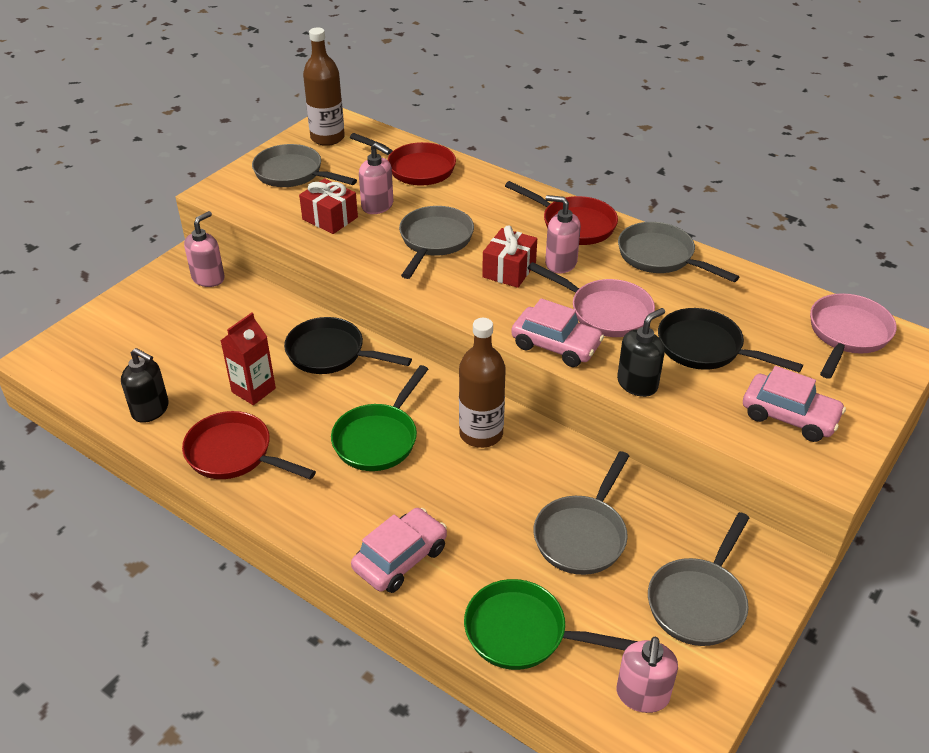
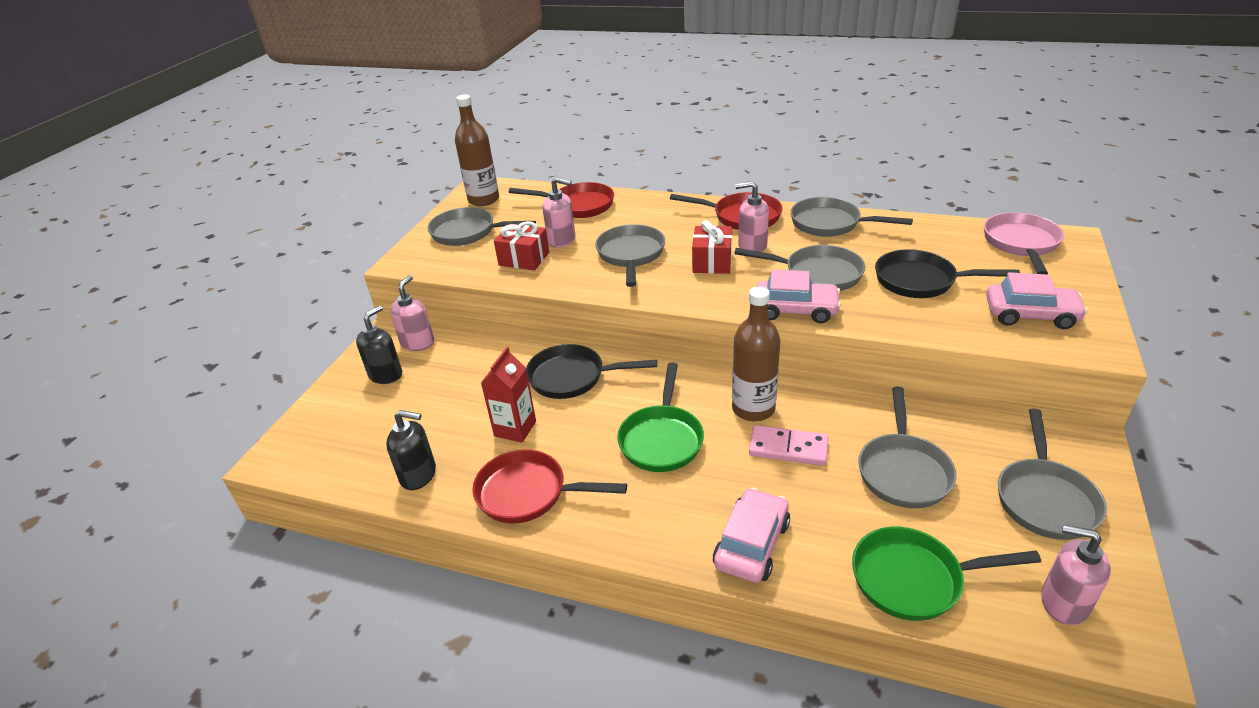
camera: 15 degrees left, 5 degrees down
pink pan [528,262,655,337] -> grey pan [734,245,865,291]
black soap dispenser [617,308,665,397] -> black soap dispenser moved to [356,306,402,384]
pink soap dispenser [617,637,678,713] -> pink soap dispenser turned 120 degrees clockwise [1041,525,1111,625]
none -> pink domino [749,425,828,466]

